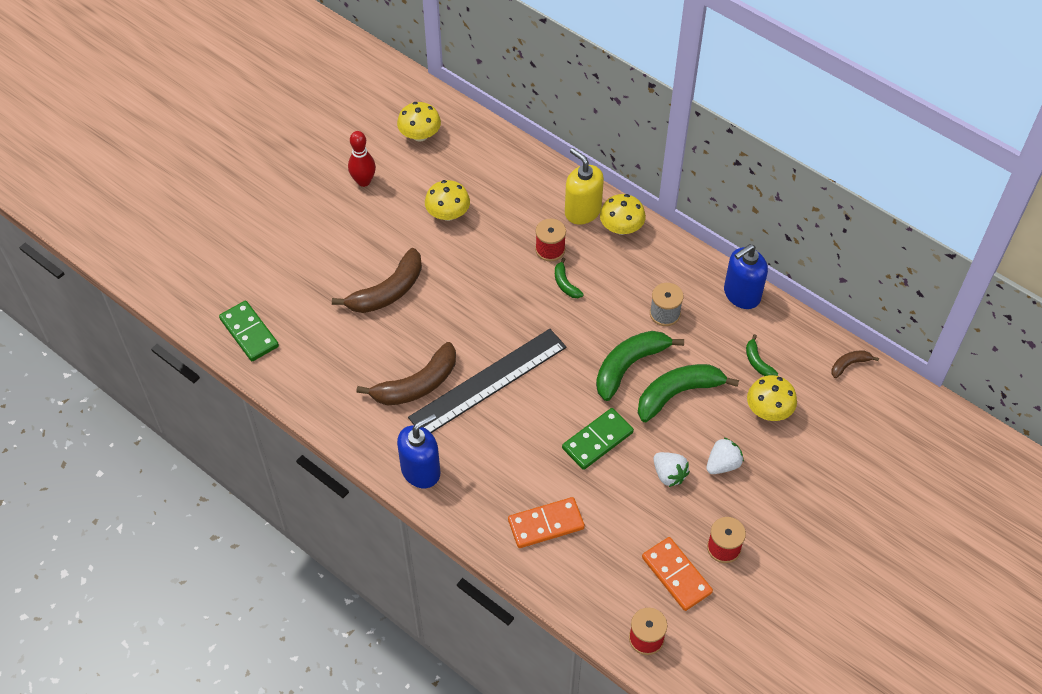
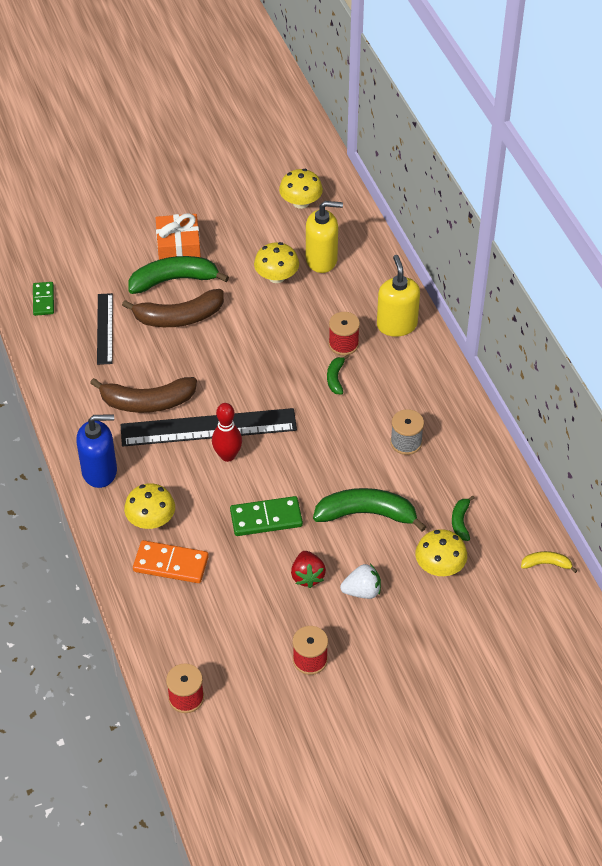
camera: 30 degrees right, 5 degrees down
green domino [219,301,279,361] -> green domino [33,282,54,316], size x0.66
red bowling pin [348,131,376,187] -> red bowling pin moved to [212,403,242,462]
green banana [596,331,684,401] -> green banana moved to [128,256,229,294]
yellow mushroom [600,194,646,235] -> yellow mushroom moved to [124,483,175,529]
orange domino [642,537,713,611] -> none
white strawberry [653,452,690,487] -> red strawberry [291,551,326,588]
blue soap dispenser [724,244,768,309] -> none
brown banana [832,351,879,378] -> yellow banana [521,551,578,573]
none -> black ruler [97,293,113,365]
none -> orange gift [156,213,201,260]
none -> yellow soap dispenser [306,201,343,273]

